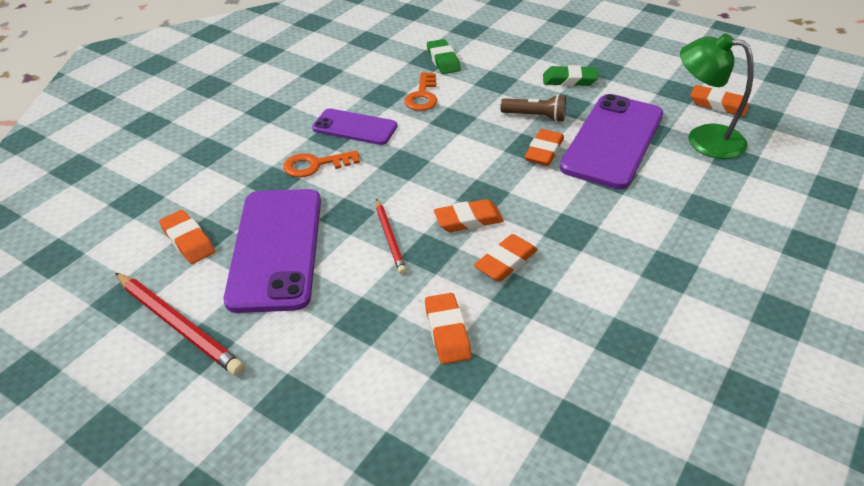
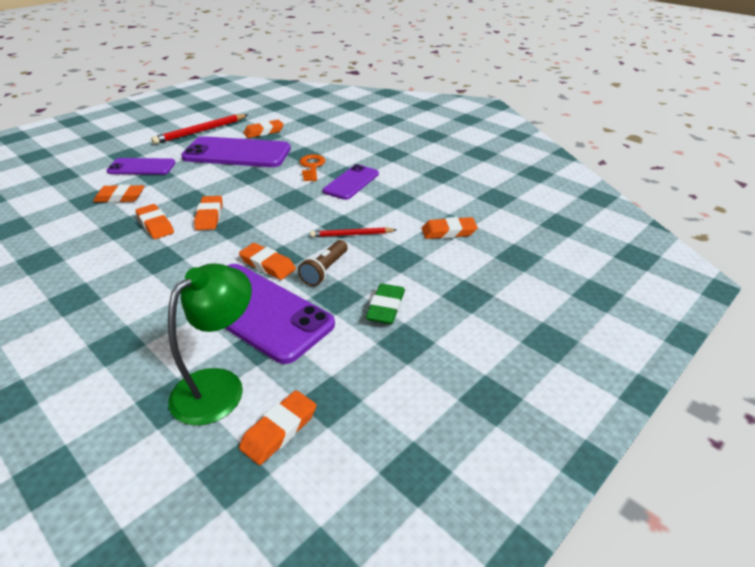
camera: 100 degrees right, 5 degrees down
red pencil [376,199,406,274] -> red pencil moved to [310,227,397,237]
orange key [404,72,437,111] -> none
green eraser [427,39,461,74] -> orange eraser [422,217,478,239]
none -> purple phone [107,158,175,175]

